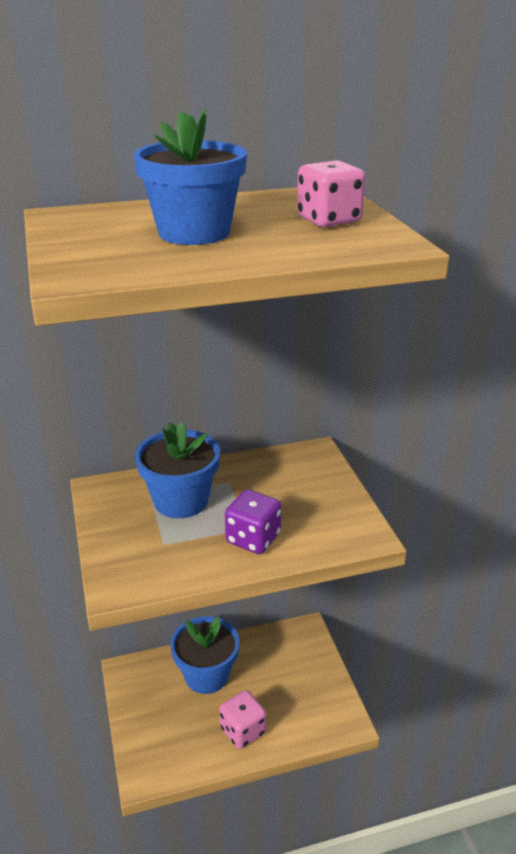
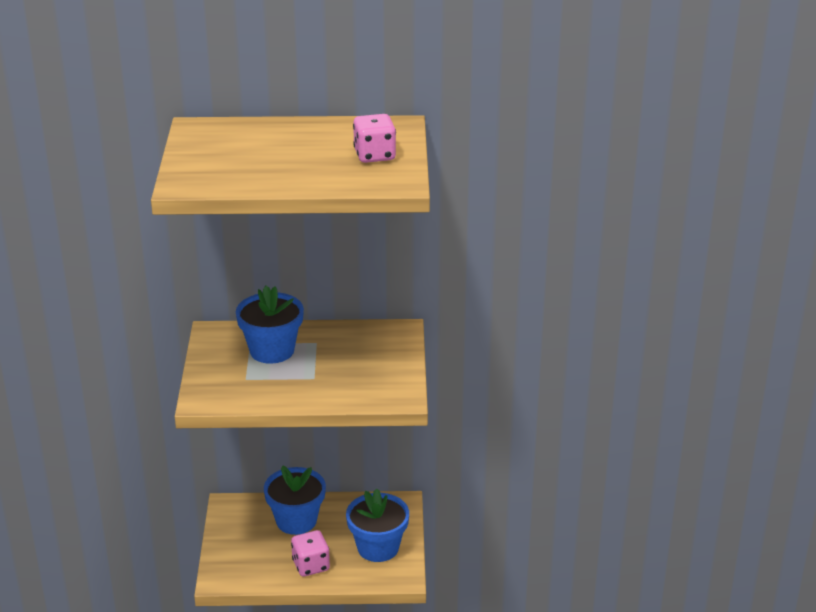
camera: 15 degrees right, 0 degrees up
blue flower pot [133,110,247,245] -> blue flower pot moved to [346,488,409,562]
purple dice [225,489,281,554] -> none

